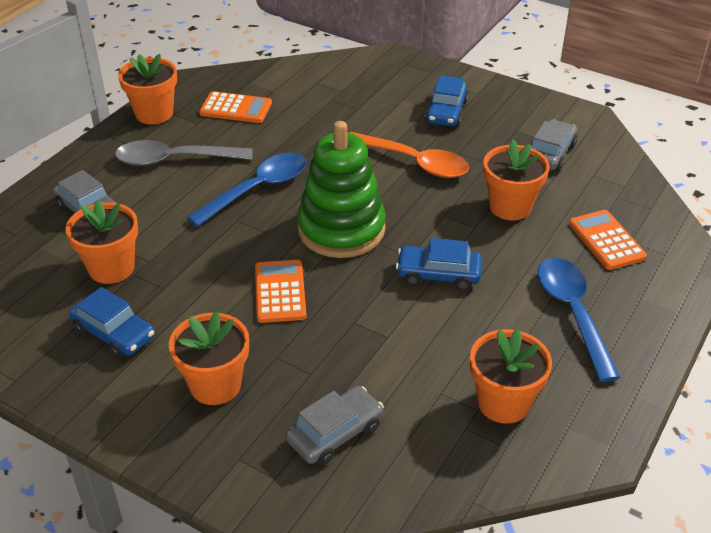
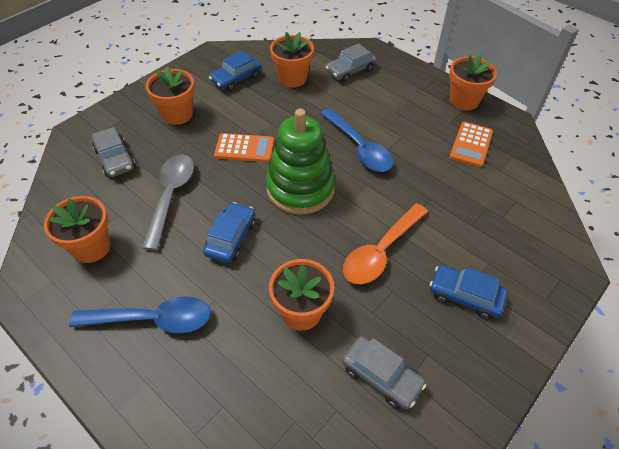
camera: 100 degrees right, 10 degrees up
grey spoon [115,140,253,166] -> grey spoon moved to [142,155,194,251]
orange calculator [569,210,647,270] -> none

